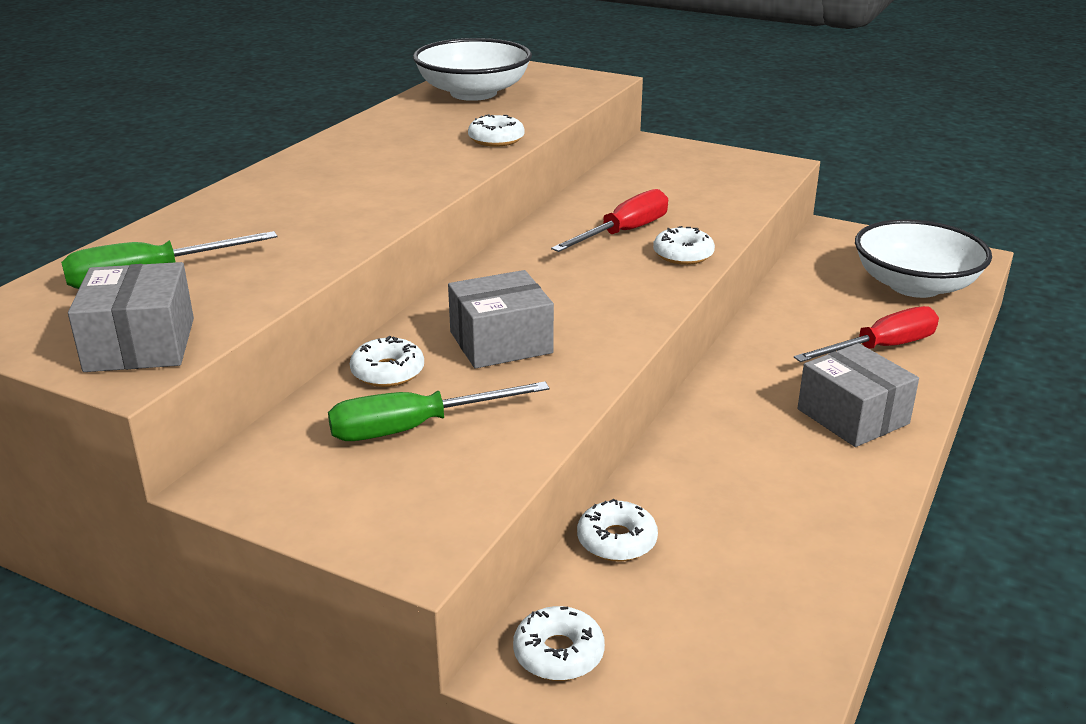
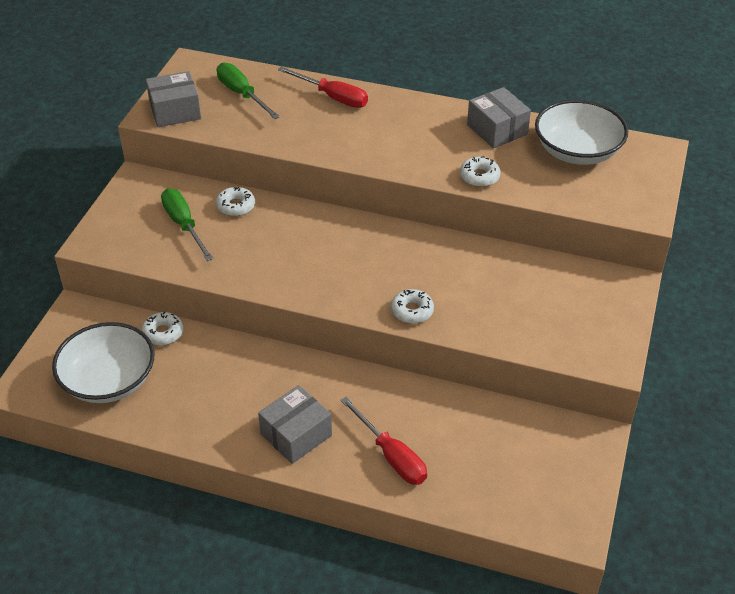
camera: 80 degrees right, 15 degrees up
grey box [448,270,554,369] -> grey box moved to [467,87,531,148]
white donut [513,606,605,681] -> none
red screwdriver [551,189,668,252] -> red screwdriver moved to [278,66,368,108]
white bowl [855,219,992,298] -> white bowl moved to [52,322,155,403]

